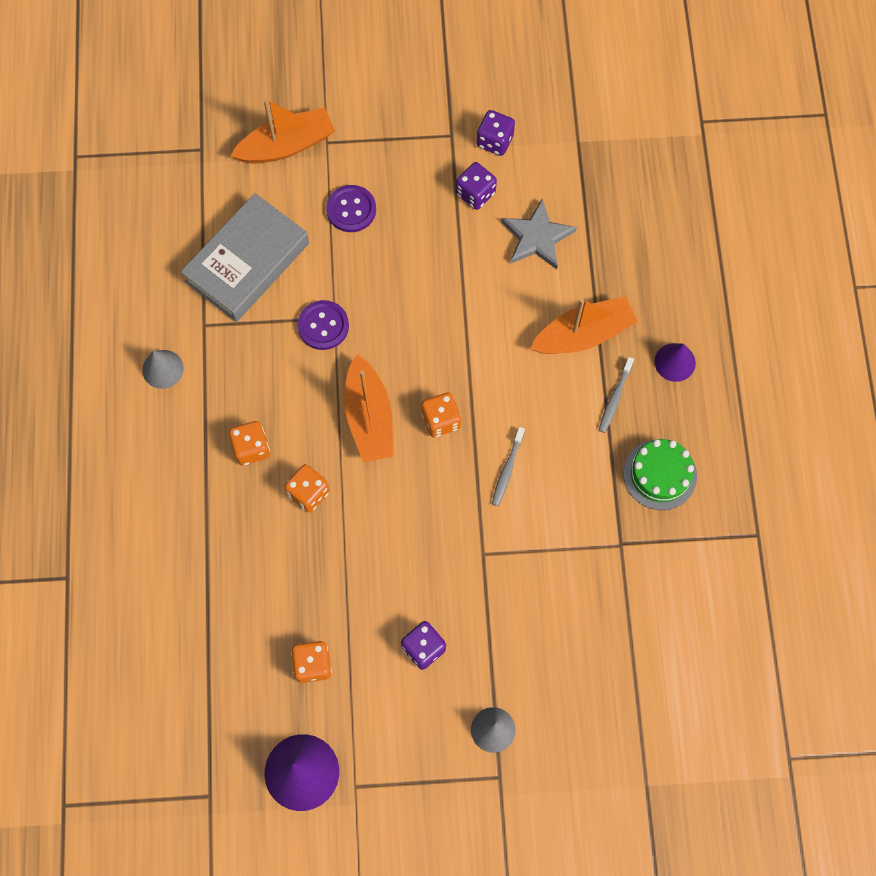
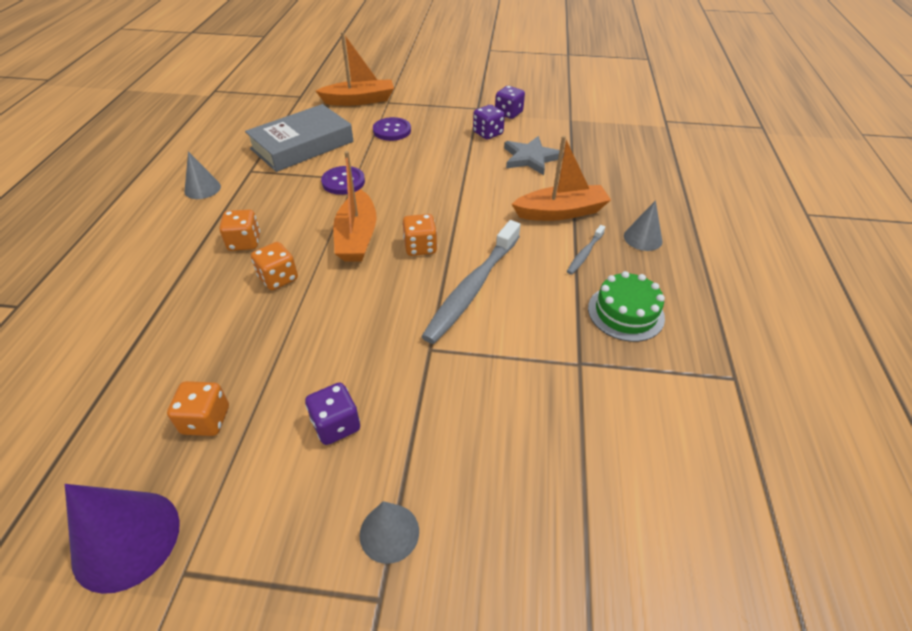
camera: 10 degrees right, 25 degrees down
grey toothbrush [492,427,525,506] -> grey toothbrush [421,220,520,344], size x2.15
purple cone [654,343,696,382] -> grey cone [624,200,662,251]

